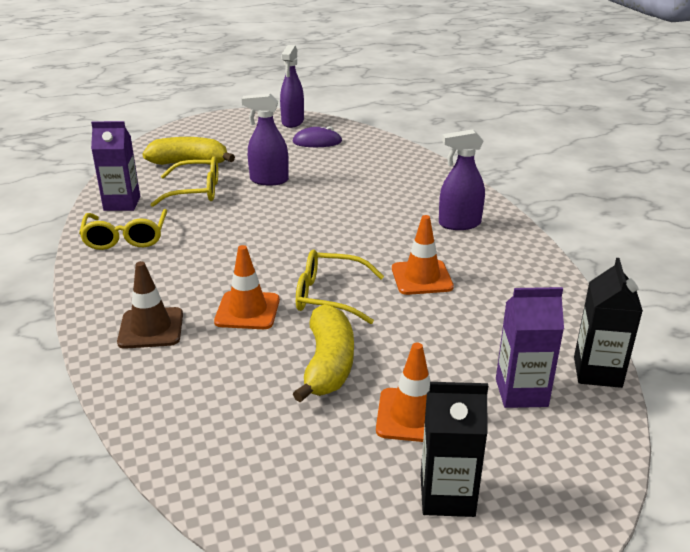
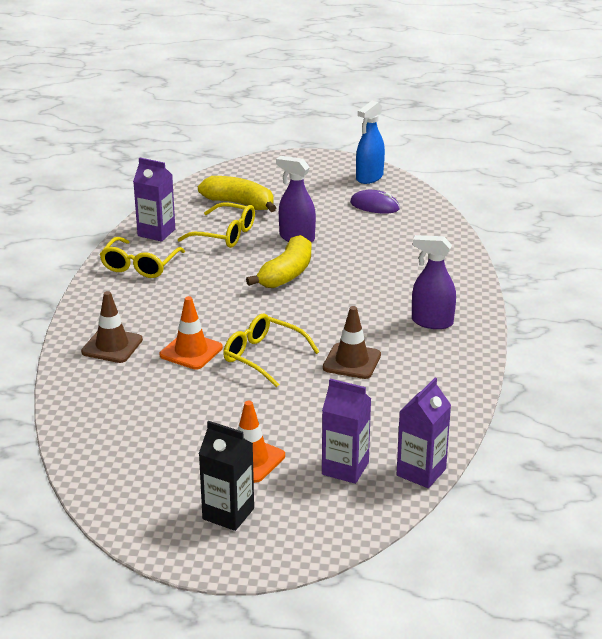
camera: 25 degrees right, 0 degrees up
purple spray bottle [280,45,304,128] -> blue spray bottle [356,101,385,184]
yellow banana [293,304,354,402] -> yellow banana moved to [246,235,311,288]
orange traffic cone [392,215,454,295] -> brown traffic cone [323,306,381,379]
black carton [574,258,643,388] -> purple carton [397,378,451,488]

